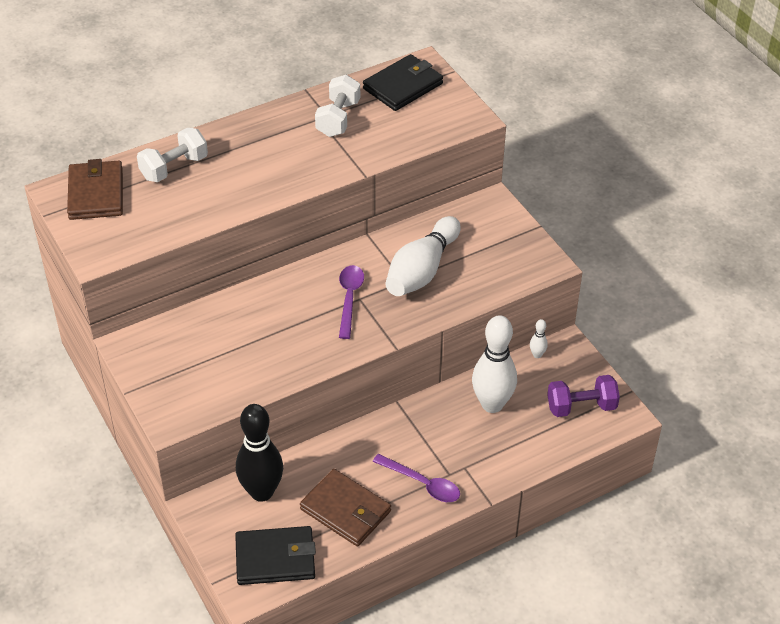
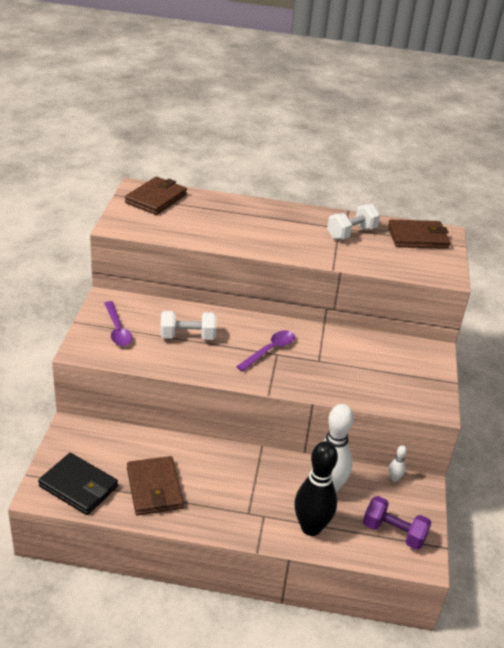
camera: 35 degrees right, 10 degrees down
white dumbbell [137,128,208,182] -> white dumbbell moved to [160,311,216,340]
black bowling pin [236,404,283,502] -> black bowling pin moved to [294,441,338,536]
black wallet [363,54,443,111] -> brown wallet [388,220,450,249]
purple spoon [372,454,460,502] -> purple spoon moved to [104,301,133,346]
white bowling pin [386,216,461,296] -> none

